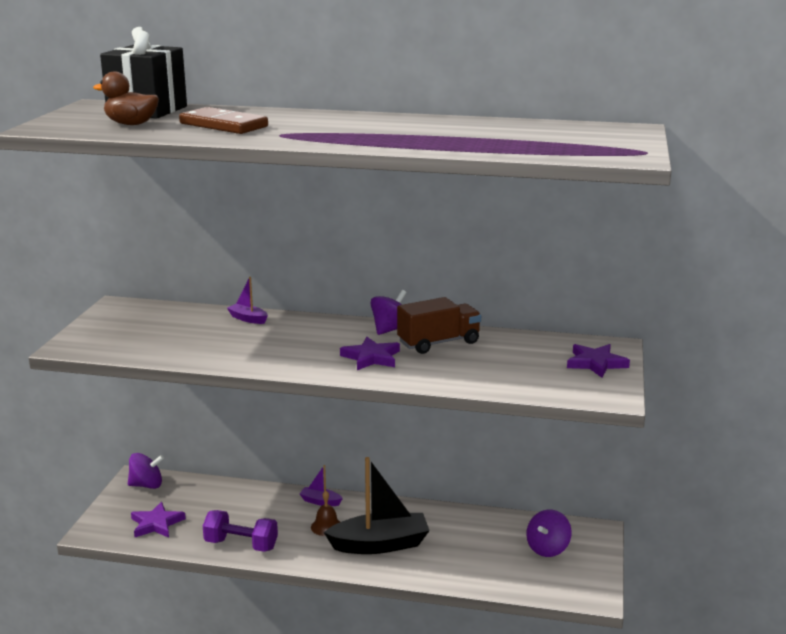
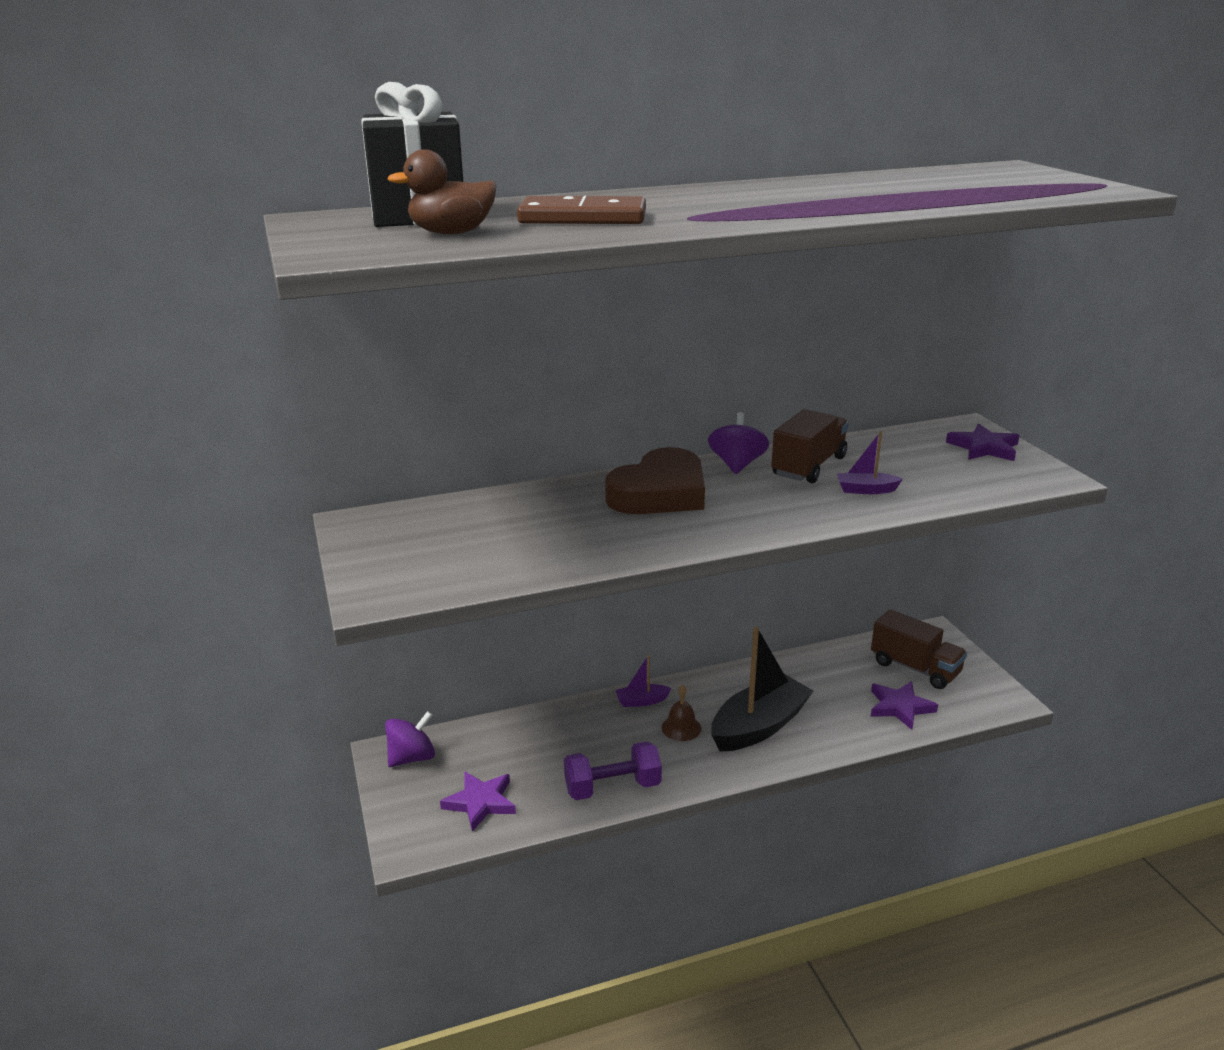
camera: 30 degrees left, 5 degrees up
purple boat [227,277,268,324] -> purple boat moved to [837,432,903,494]
purple star [340,337,400,370] -> purple star moved to [871,681,938,730]
purple spinning top [526,510,572,557] -> brown truck [871,609,967,689]
none -> brown heart [605,447,705,514]

